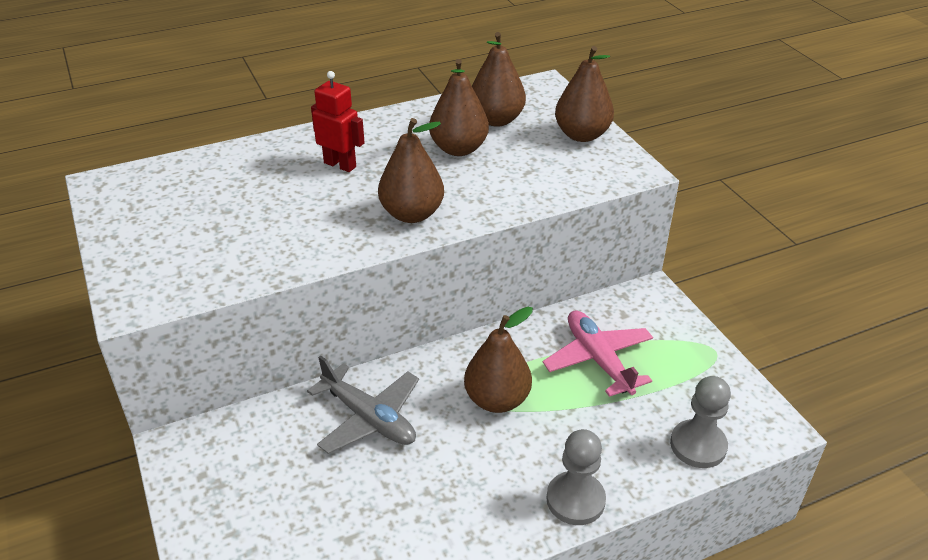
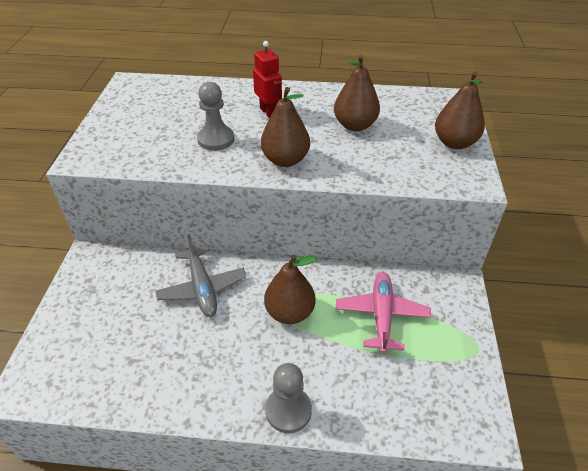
camera: 30 degrees right, 5 degrees up
brown pear [472,32,526,127] -> none
grey pawn [670,376,731,468] -> grey pawn moved to [197,82,234,151]

